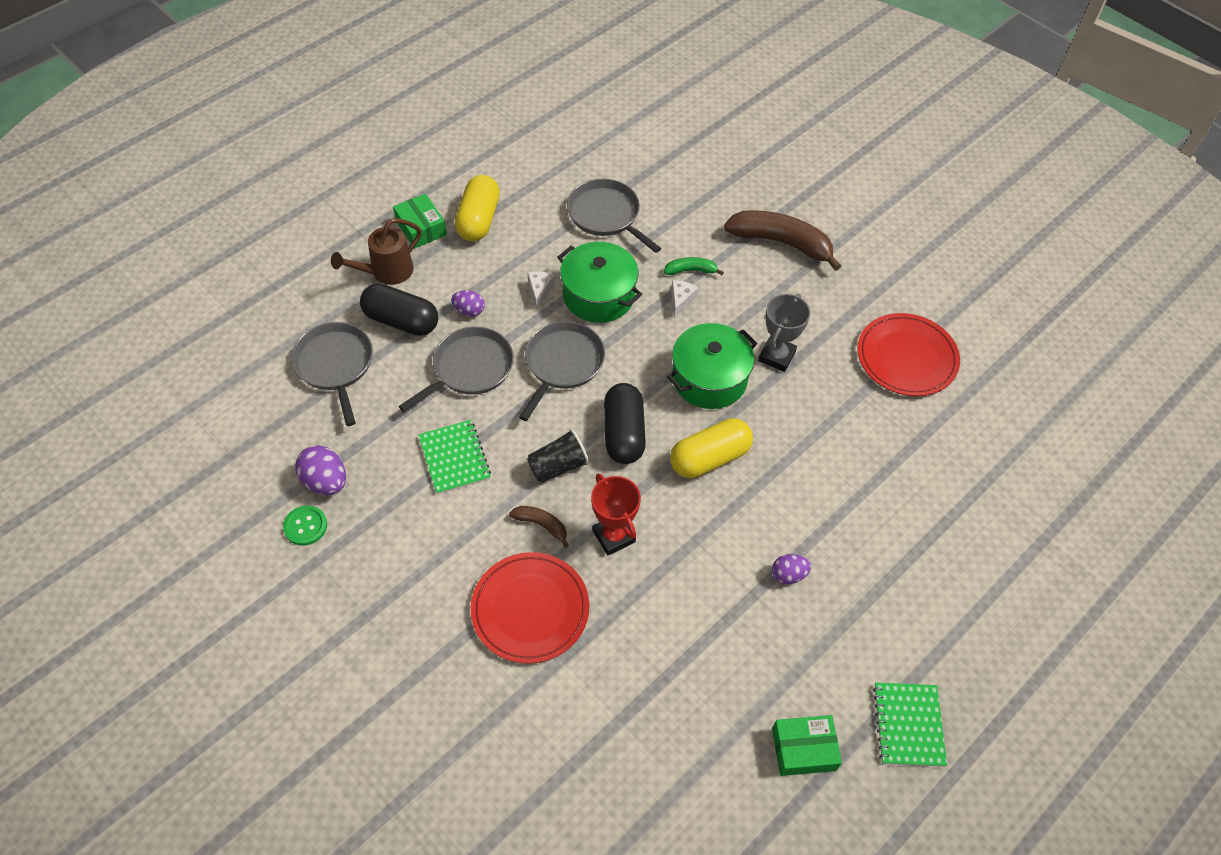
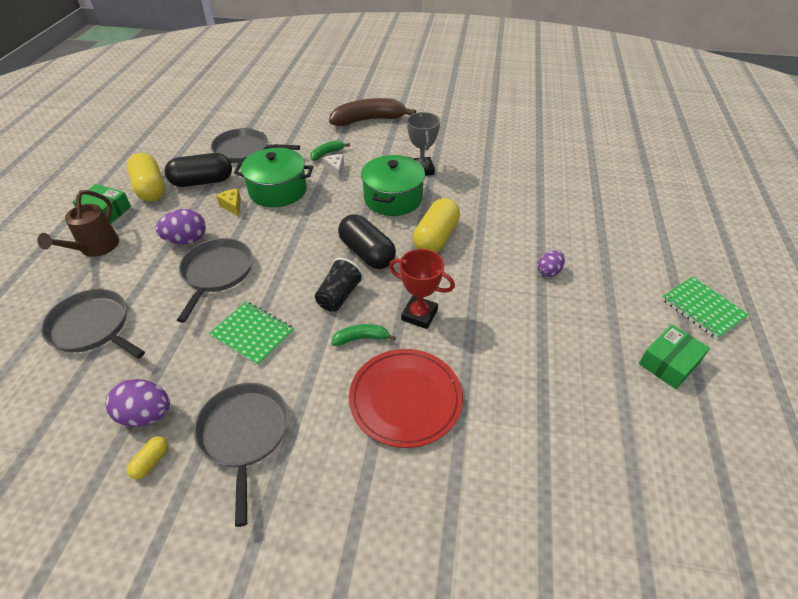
camera: 35 degrees left, 10 degrees down
green button [283,505,327,546] -> yellow capsule [127,436,168,479]
black capsule [360,284,438,336] -> black capsule moved to [165,153,232,187]
purple egg [451,290,485,317] -> purple egg [156,209,206,244], size x1.56
brown banana [509,506,569,548] -> green banana [331,324,396,346]
grey pan [519,321,605,421] -> grey pan moved to [194,383,288,527]
white cheese [527,271,555,309] -> yellow cheese [216,189,241,217]
red plate [857,313,960,396] -> none

